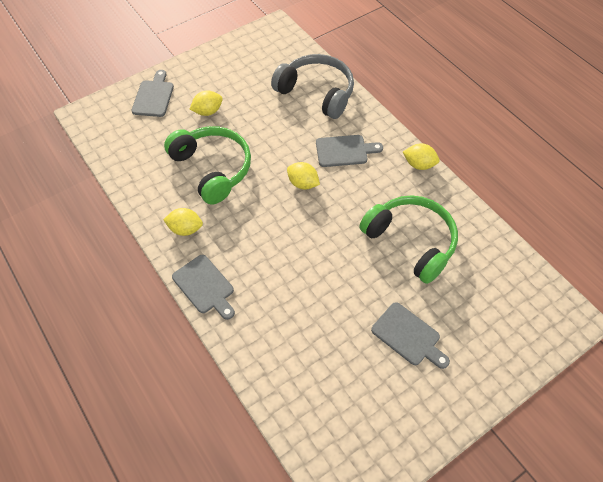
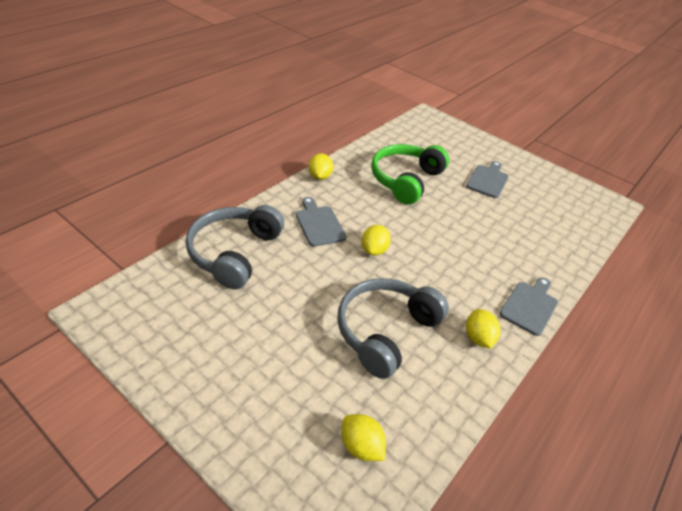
camera: 110 degrees left, 15 degrees down
grey cutting board [131,70,174,117] -> none
green headphones [164,126,251,204] -> grey headphones [337,278,449,379]
yellow lemon [190,91,223,116] -> yellow lemon moved to [342,414,386,461]

